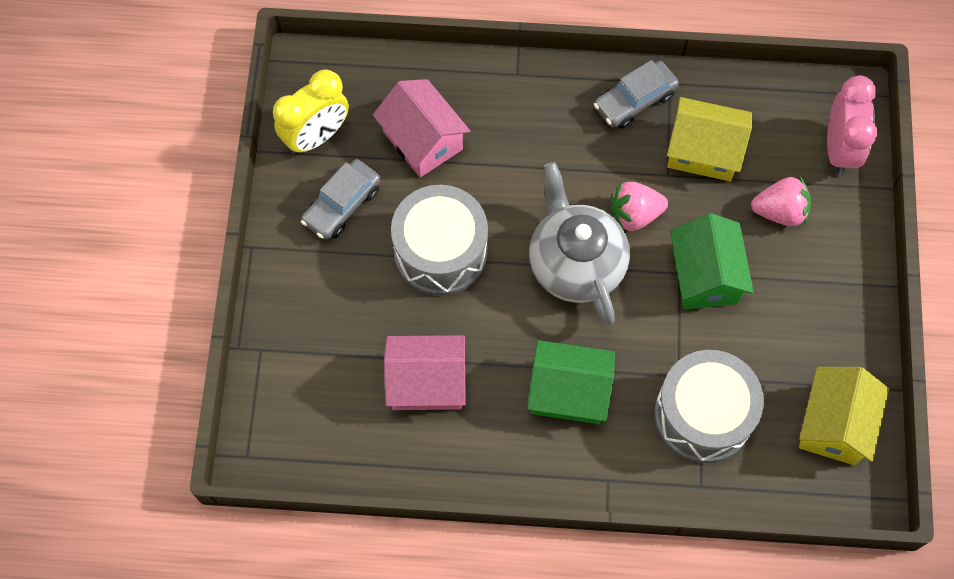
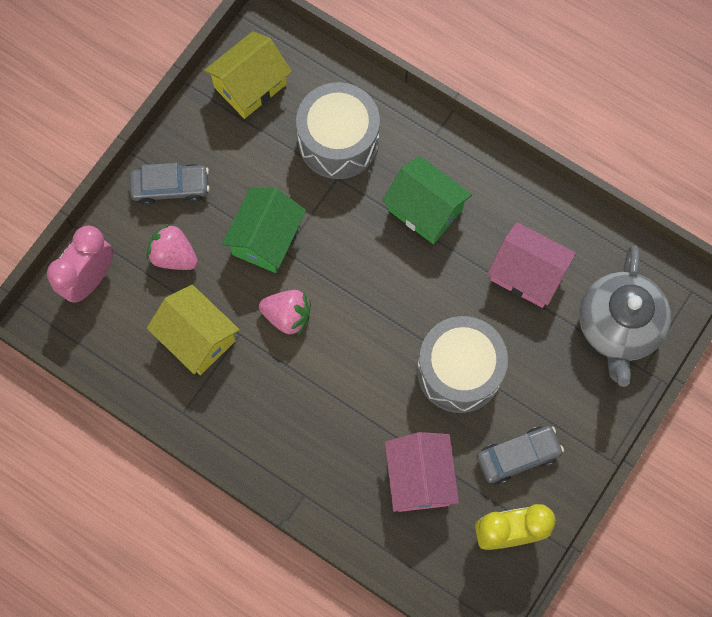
camera: 150 degrees left, 5 degrees up
grey teapot [529,162,630,325] -> grey teapot moved to [579,245,671,387]
grey car [594,60,679,129] -> grey car moved to [130,163,210,205]

